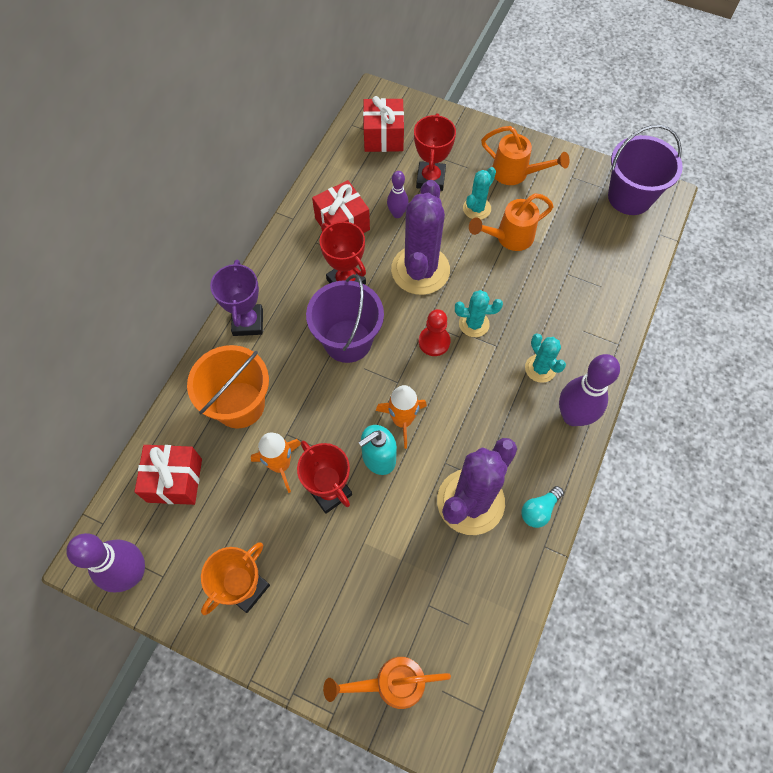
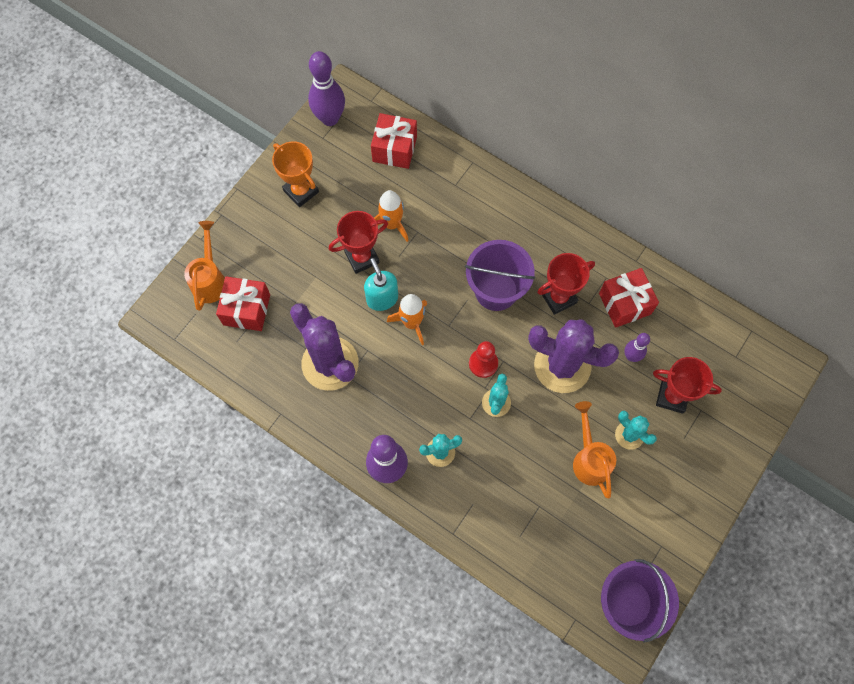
camera: 100 degrees right, 5 degrees up
orange bucket [187,345,269,429] -> none
purple trophy [210,260,263,336] -> none
red gift [363,96,404,152] -> red gift moved to [216,277,270,331]
orange watering can [481,126,570,185] -> none
turquoise light bulb [521,486,564,528] -> none

